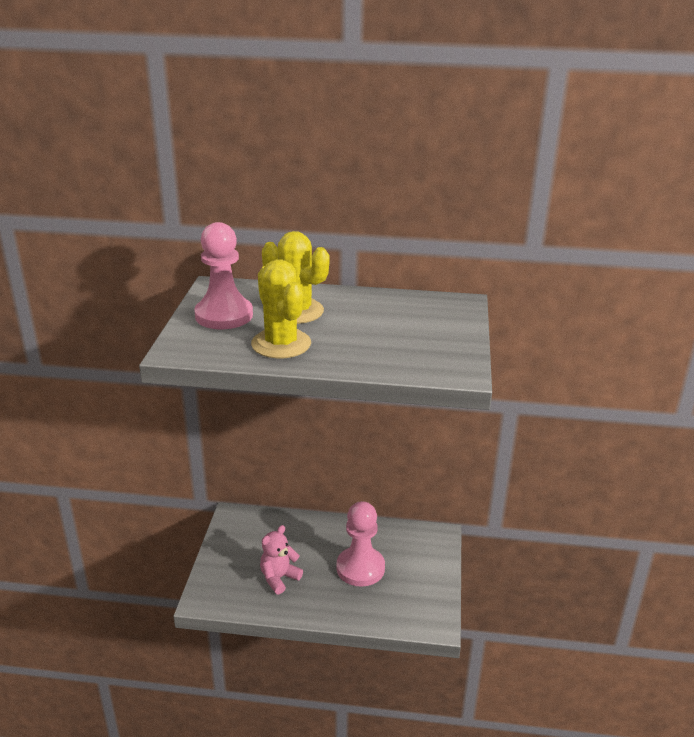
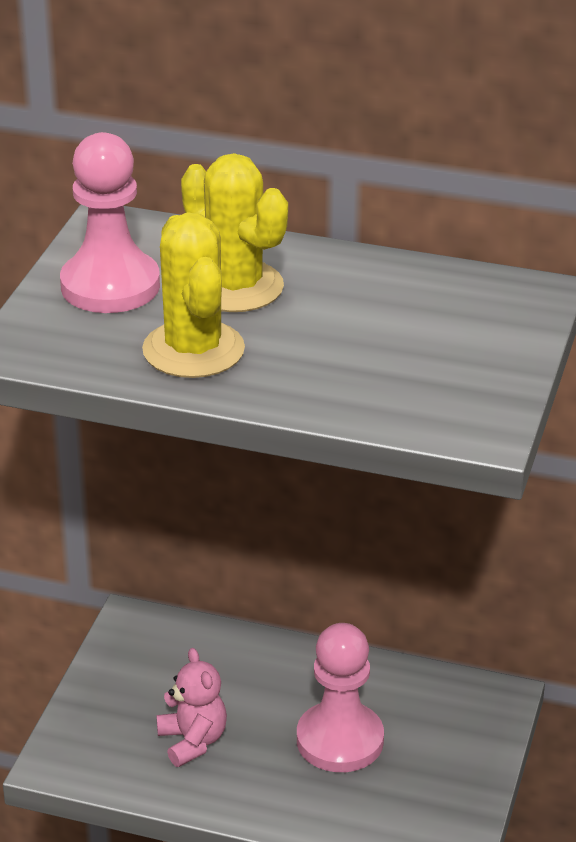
camera: 10 degrees right, 5 degrees up
pink teddy bear [260,525,303,594] -> pink teddy bear turned 105 degrees clockwise [156,648,227,767]

